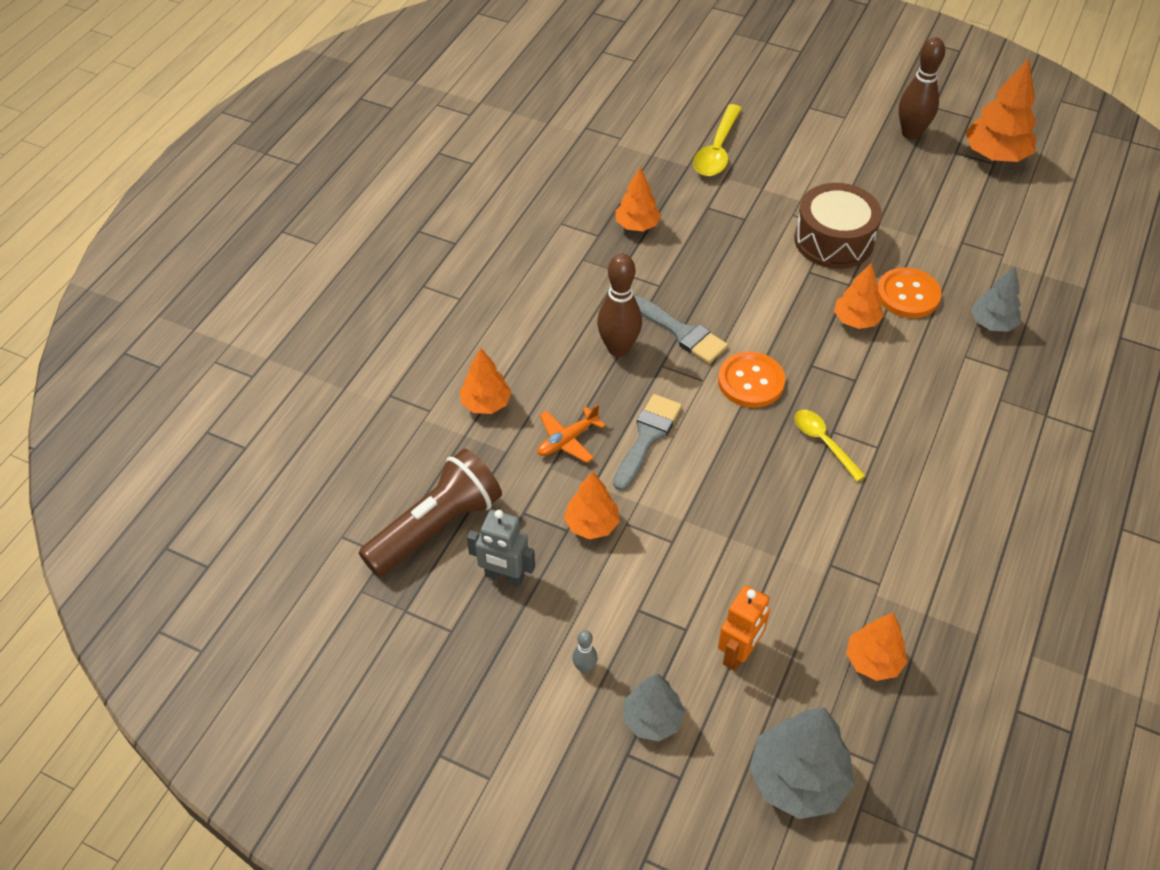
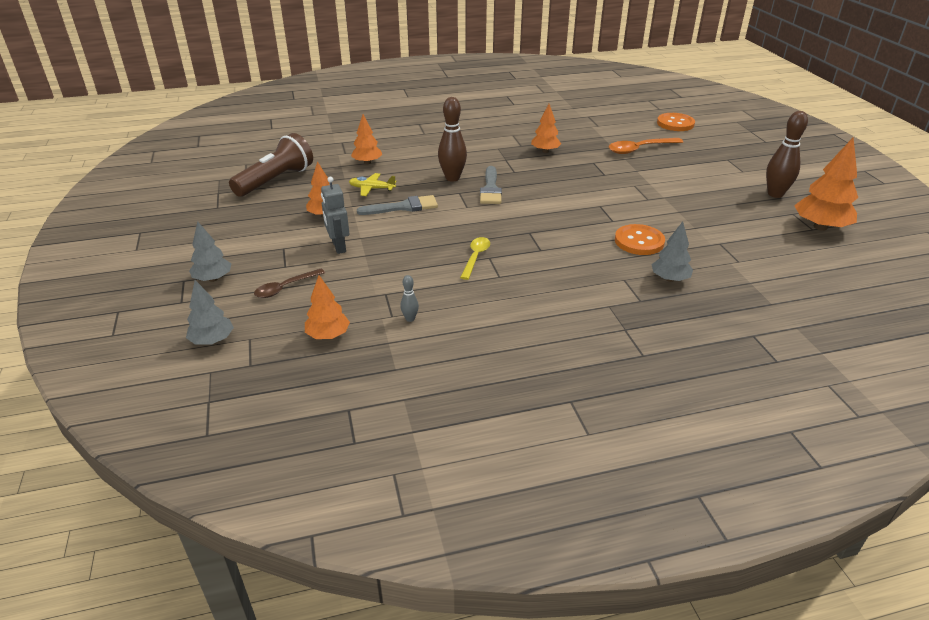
camera: 50 degrees right, 15 degrees down
brown flashlight [359,449,502,577] -> brown flashlight turned 60 degrees counterclockwise [229,133,313,197]
grey robot [467,510,535,587] -> grey robot moved to [321,177,349,254]
orange plane [537,404,606,463] -> yellow plane [349,173,397,196]
grey bowling pin [572,630,598,674] -> grey bowling pin moved to [400,275,419,322]
yellow spoon [693,104,742,176] -> orange spoon [609,138,683,154]
orange button [718,352,785,408] -> orange button moved to [657,113,695,131]
orange robot [718,586,770,671] -> brown spoon [254,269,325,298]
grey tree [750,707,855,819] -> grey tree [186,280,234,345], size x0.62
brown drum [794,183,882,269] -> none
orange tree [834,263,884,329] -> none

